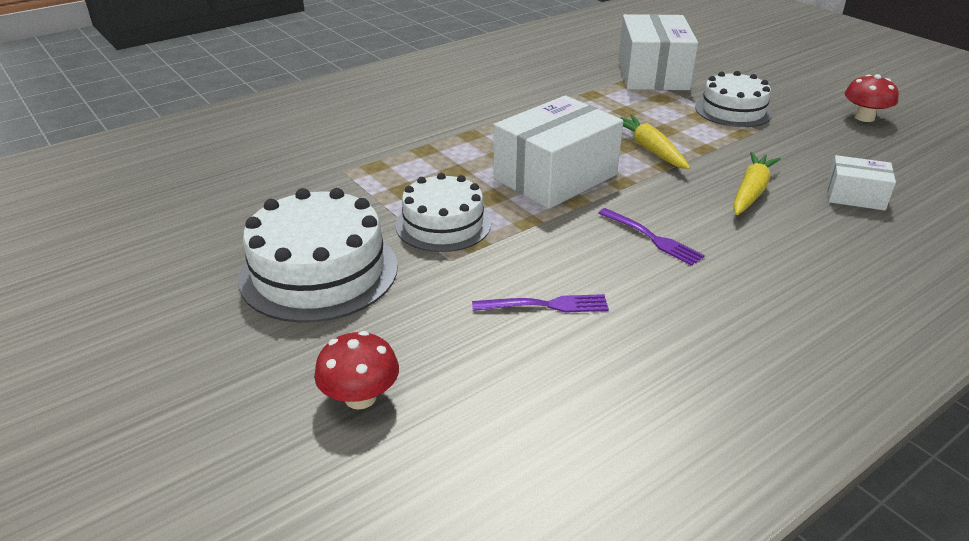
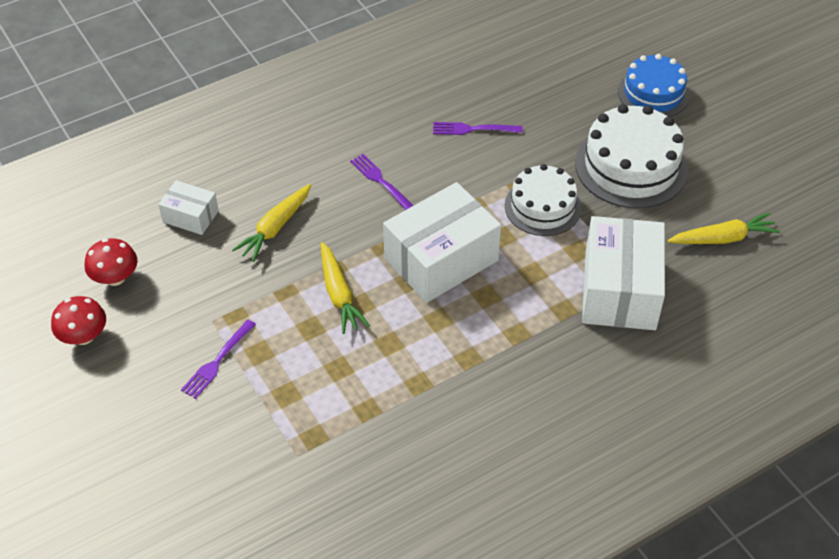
camera: 175 degrees left, 15 degrees up
red mushroom [314,331,399,409] -> red mushroom moved to [85,238,138,286]
white box [618,14,698,90] -> white box moved to [582,216,665,330]
white cake [695,71,773,127] -> purple fork [181,320,256,399]
none -> blue cake [618,54,690,117]
none -> yellow carrot [667,212,780,244]

